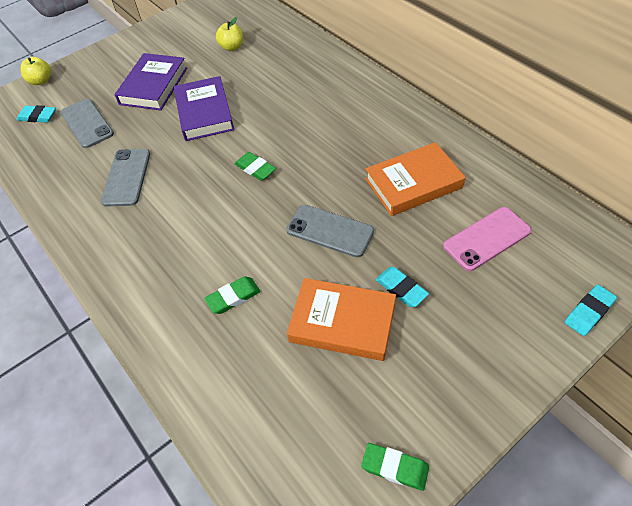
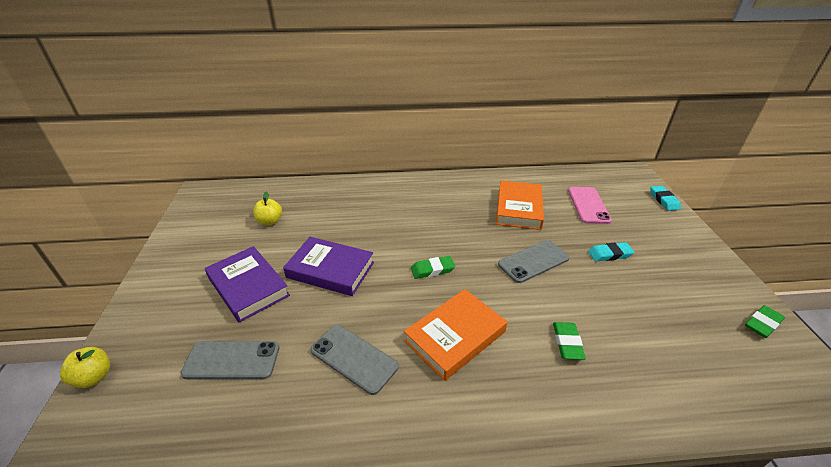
camera: 60 degrees left, 15 degrees down
turquoise eraser [16,105,56,123] -> none
orange book [287,278,396,361] -> orange book moved to [404,289,507,381]

